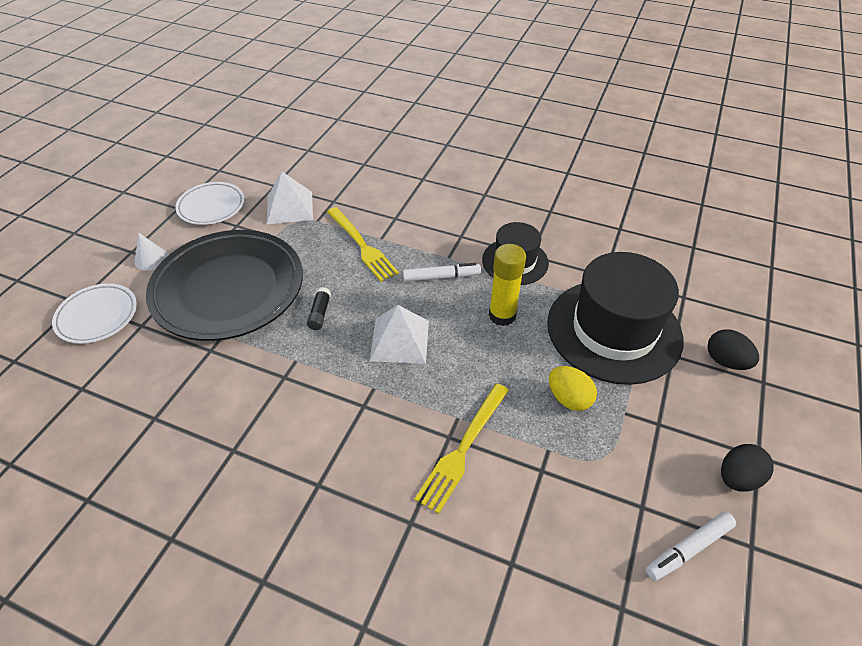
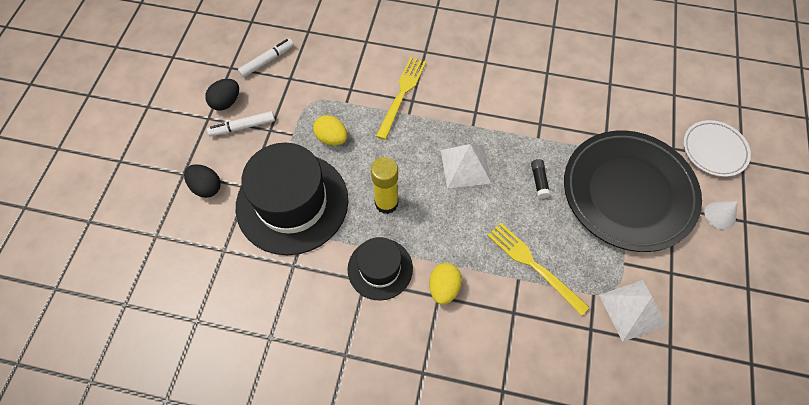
camera: 170 degrees right, 15 degrees up
white plate [176,182,245,225] -> none
white marker [403,263,481,282] -> white marker moved to [207,111,275,136]
none -> yellow egg [429,263,462,305]

